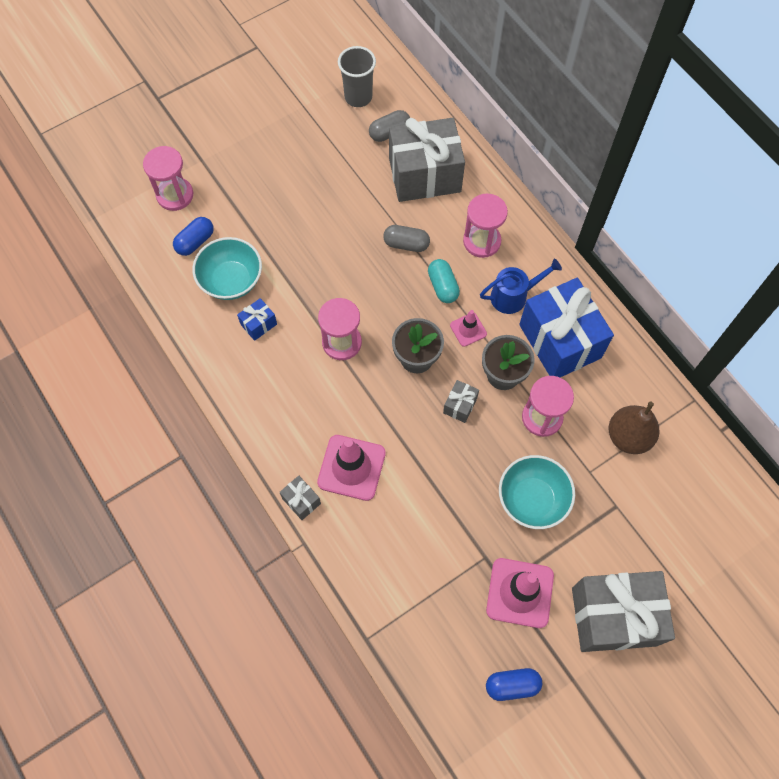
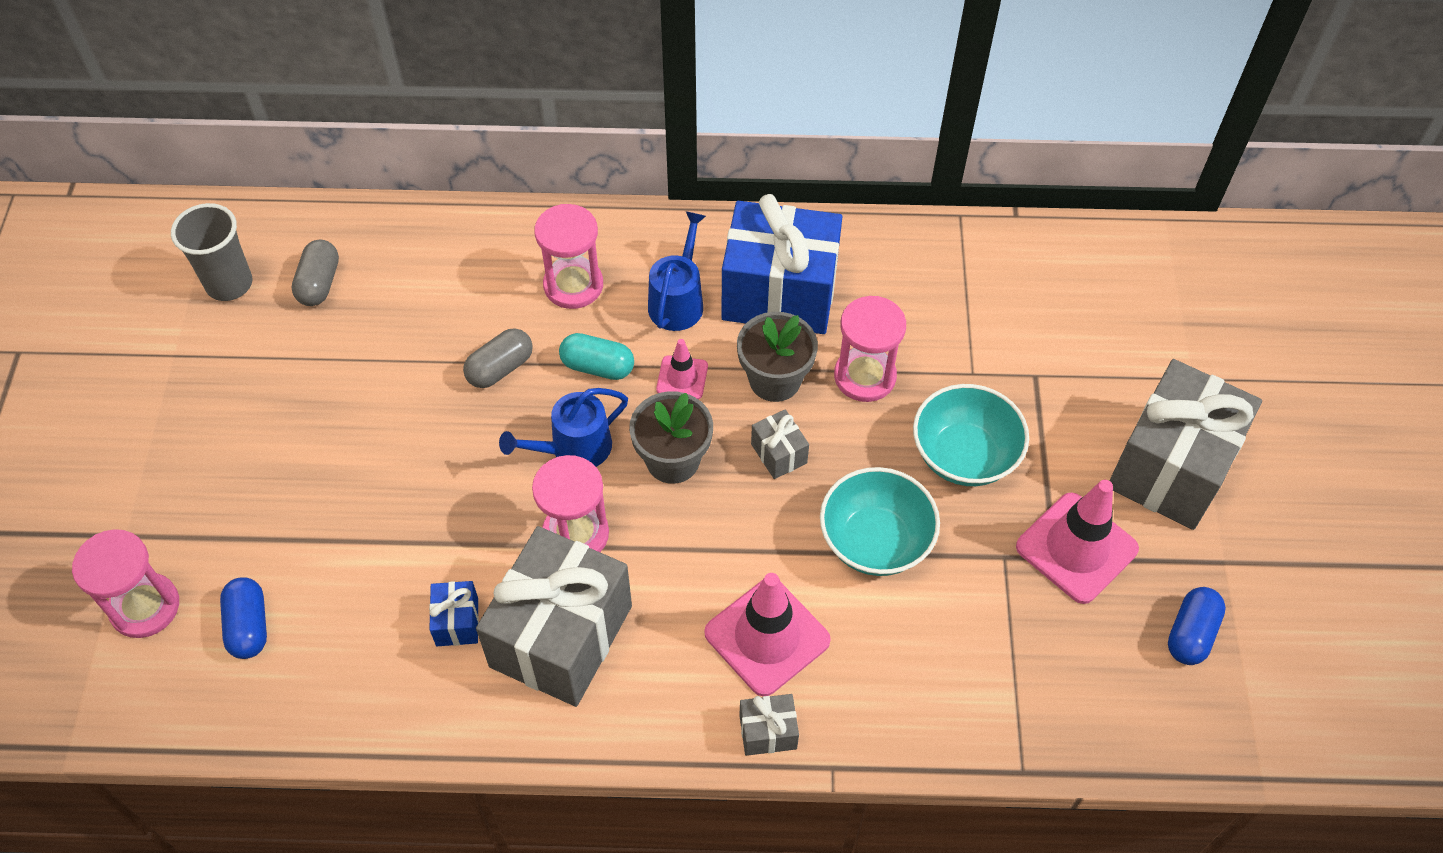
camera: 55 degrees left, 10 degrees down
turquoise bowl [192,237,262,300] -> turquoise bowl moved to [820,467,940,576]
grey gift [389,118,465,202] -> grey gift moved to [476,526,632,707]
brown pear [609,402,660,454] -> none
none -> blue watering can [499,388,628,467]

